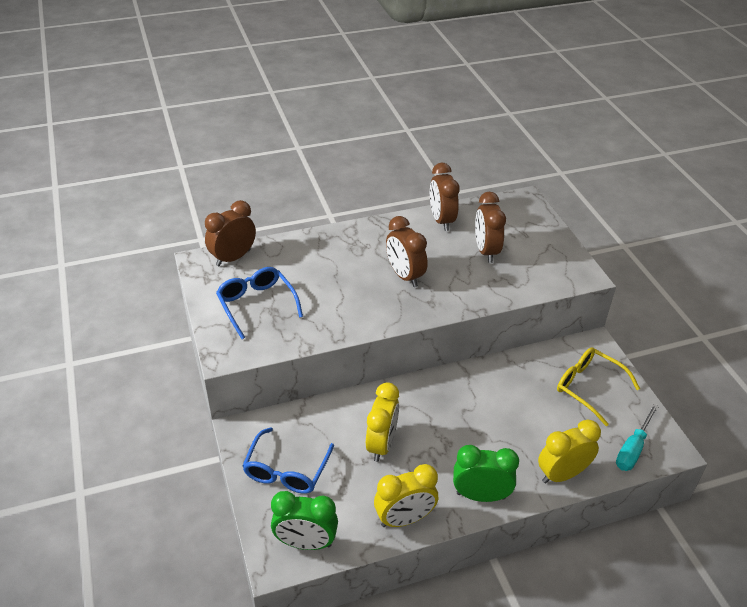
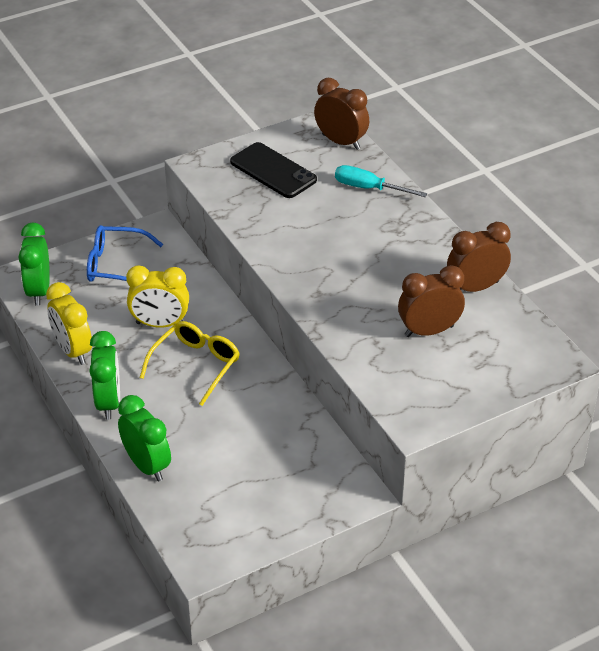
camera: 80 degrees right, 0 degrees up
blue glasses [216,267,303,339] -> black phone [230,142,317,198]
brown clock [386,216,428,287] -> none
yellow clock [538,419,601,484] -> green clock [118,395,171,481]
yellow glasses [557,347,640,427] -> yellow glasses moved to [140,321,240,406]
turquoise screwdriver [616,404,659,471] -> turquoise screwdriver moved to [335,165,427,197]

